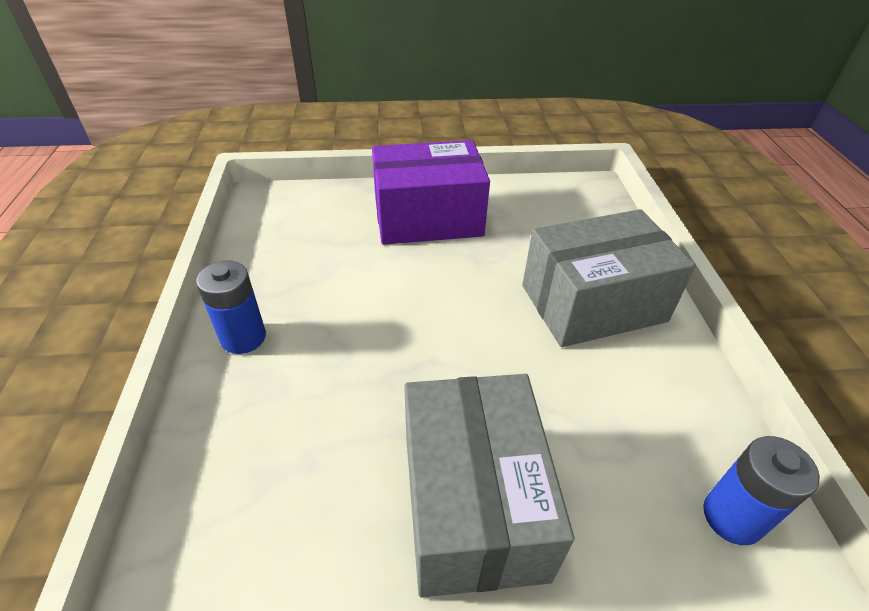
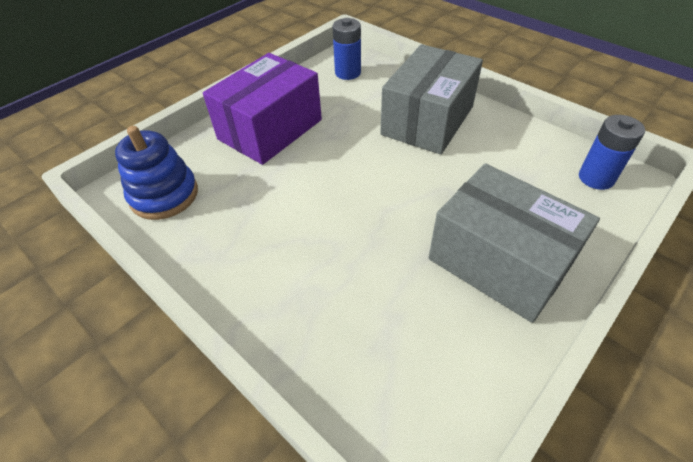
camera: 40 degrees left, 5 degrees up
blue battery [196,261,266,354] -> blue battery moved to [332,18,361,80]
none -> blue stacking toy [115,126,198,220]

